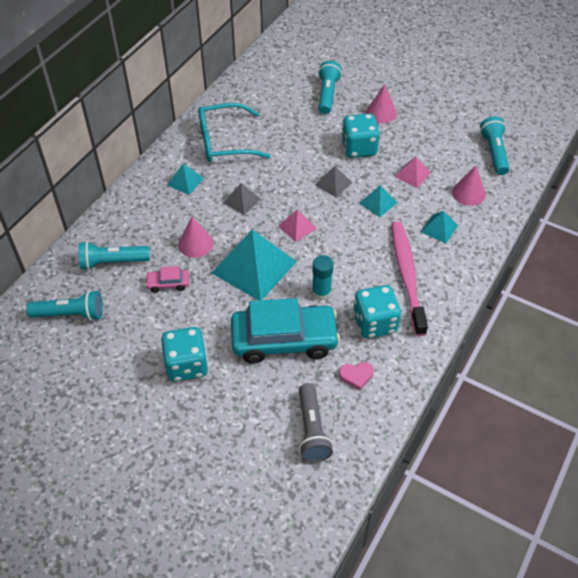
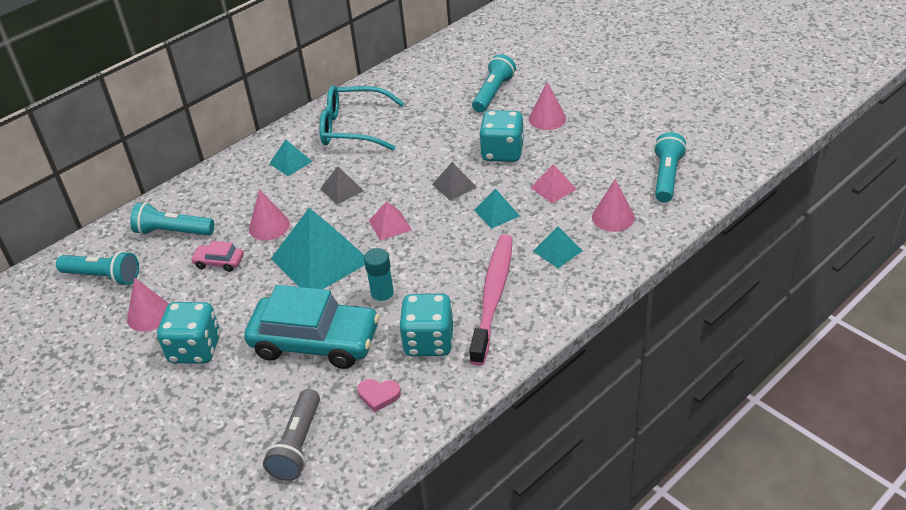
camera: 20 degrees right, 10 degrees down
none -> pink cone [127,278,169,332]

